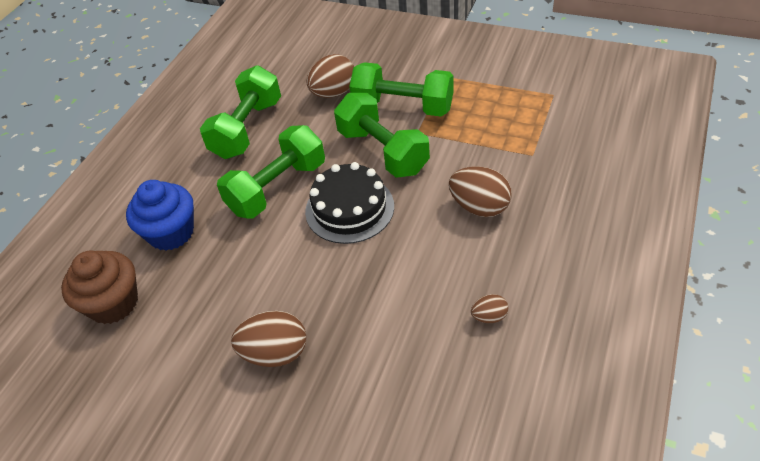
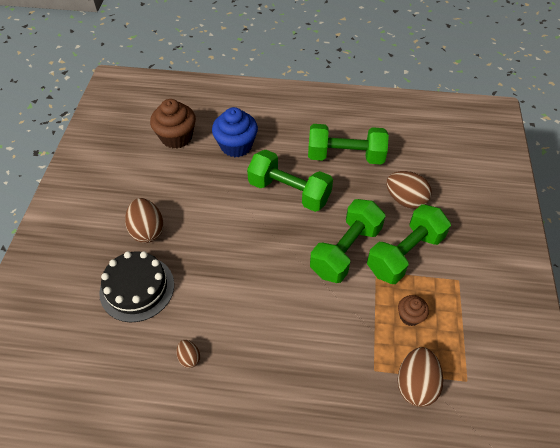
camera: 70 degrees right, 5 degrees up
black cake [305,162,394,244] -> black cake moved to [99,251,174,322]
green dumbbell [349,62,454,116] -> green dumbbell turned 45 degrees clockwise [367,204,451,284]
brown egg [449,167,512,217] -> brown egg moved to [398,347,443,407]
none -> brown cupcake [398,295,429,326]

